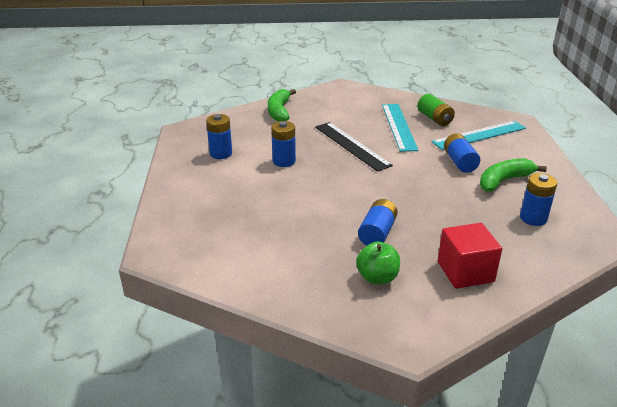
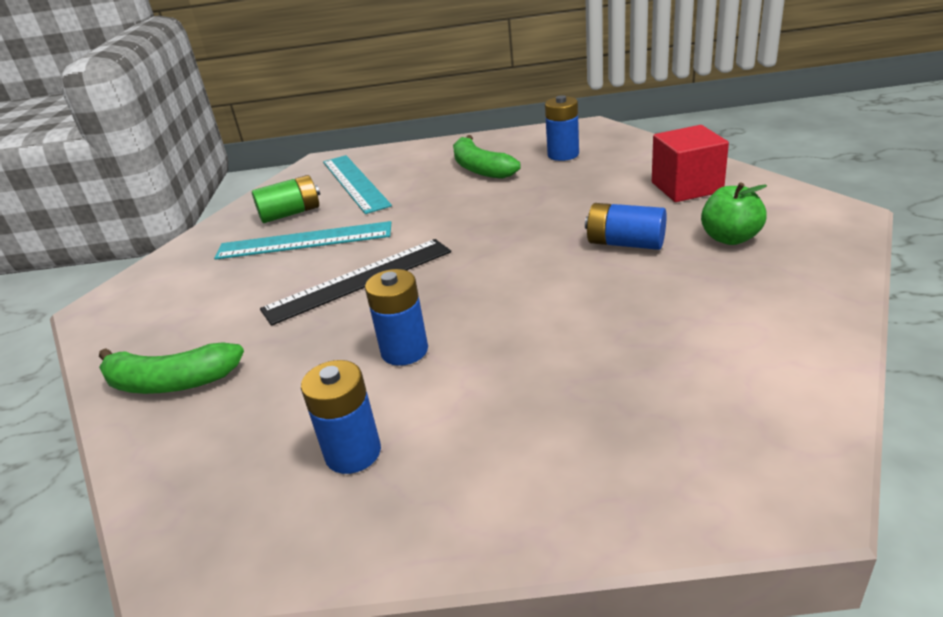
camera: 85 degrees left, 0 degrees up
blue battery [444,133,480,173] -> none

